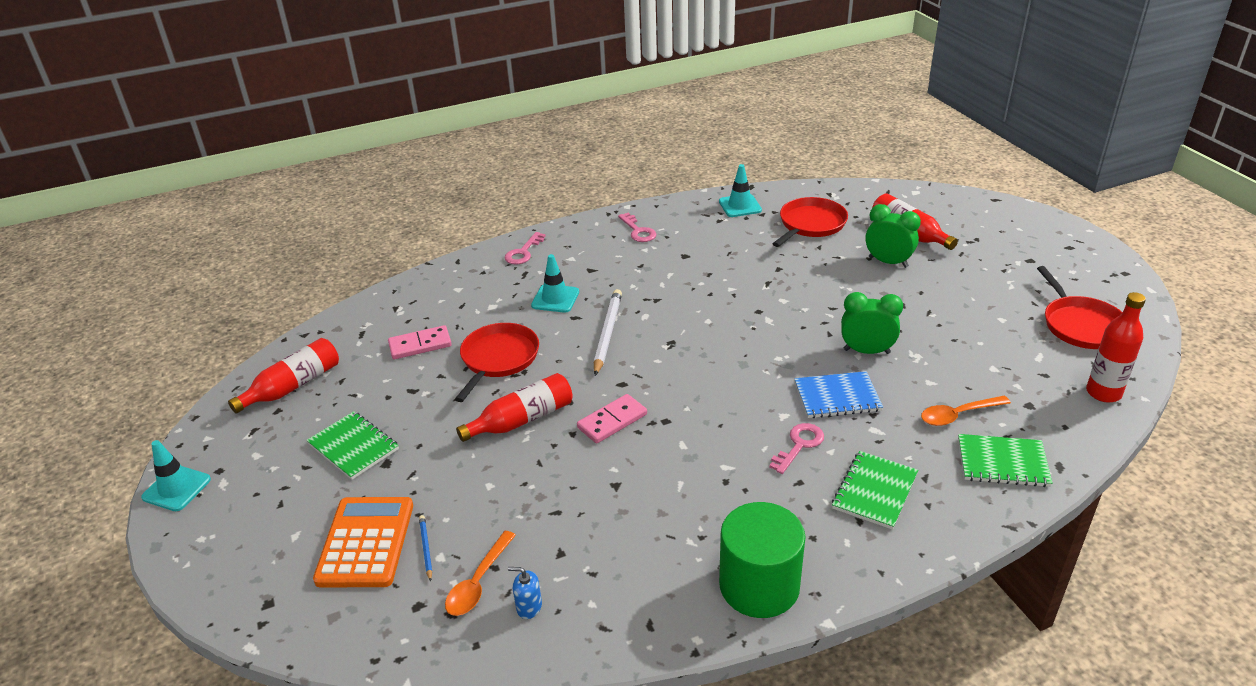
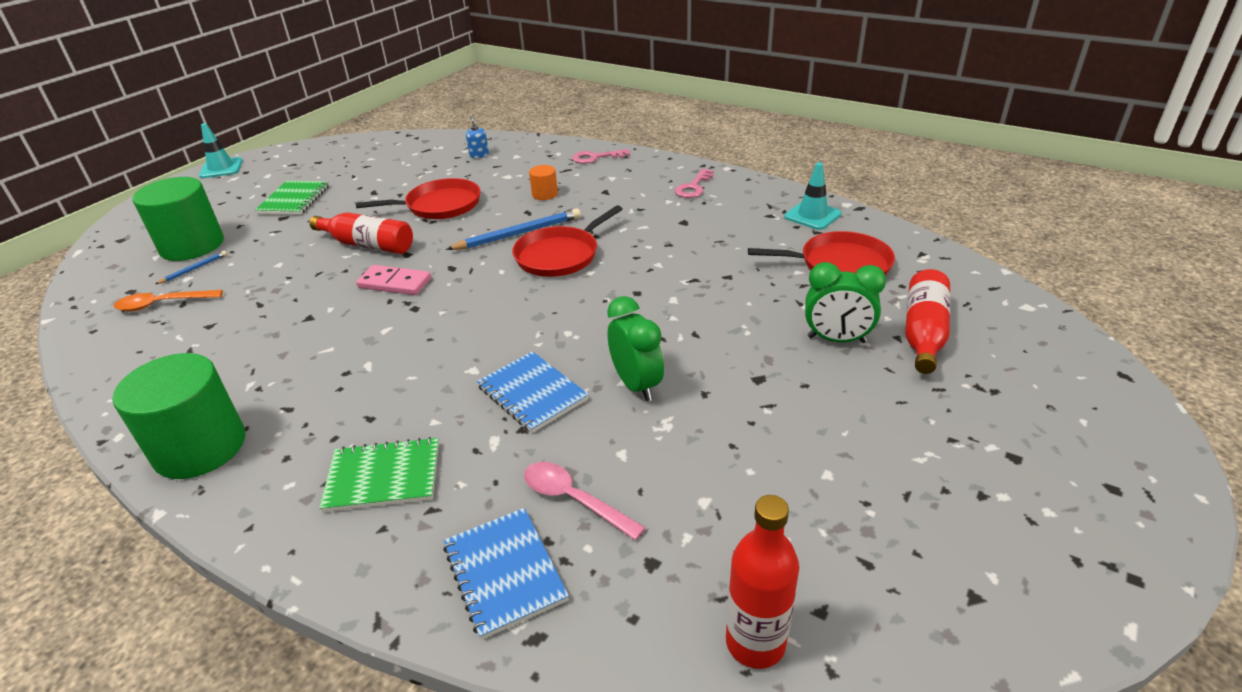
camera: 55 degrees right, 0 degrees up
red bottle [228,338,339,413] -> none
orange calculator [313,497,413,587] -> green cylinder [132,177,224,261]
pink domino [388,325,452,359] -> none
blue soap dispenser [508,567,542,619] -> blue soap dispenser moved to [466,116,489,158]
turquoise traffic cone [531,254,579,313] -> orange cylinder [529,165,558,200]
white pencil [594,289,622,376] -> blue pencil [446,208,581,250]
pink key [769,423,824,474] -> none
green clock [866,204,921,268] -> green clock turned 105 degrees clockwise [805,262,886,343]
orange spoon [921,396,1011,426] -> pink spoon [524,462,646,540]
green notebook [958,434,1052,487] -> blue notebook [443,508,569,640]
red pan [1037,266,1122,349] -> red pan moved to [512,205,622,277]

